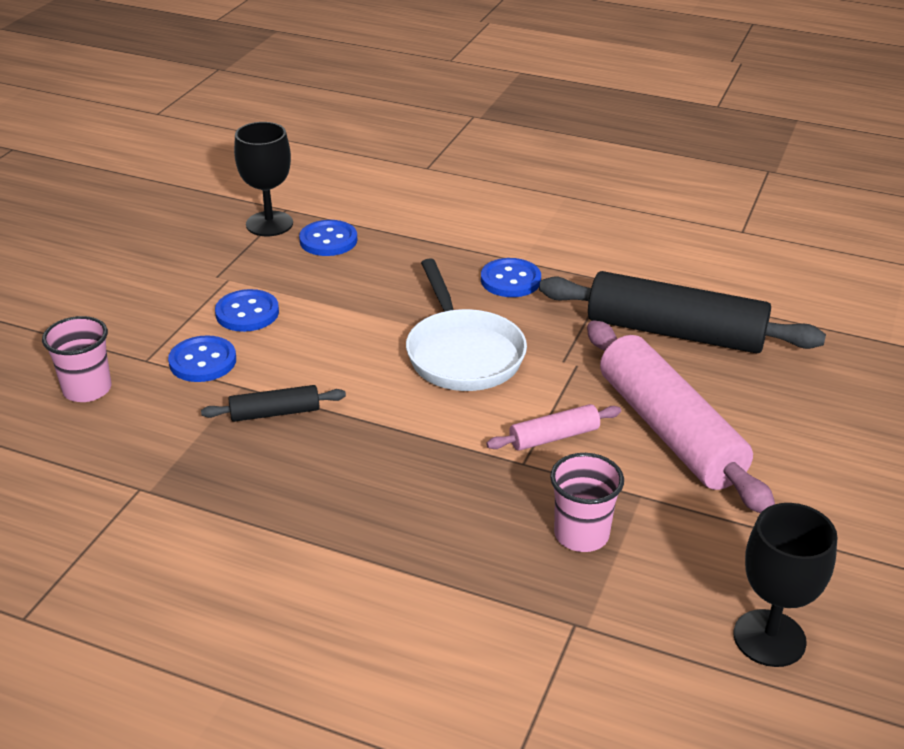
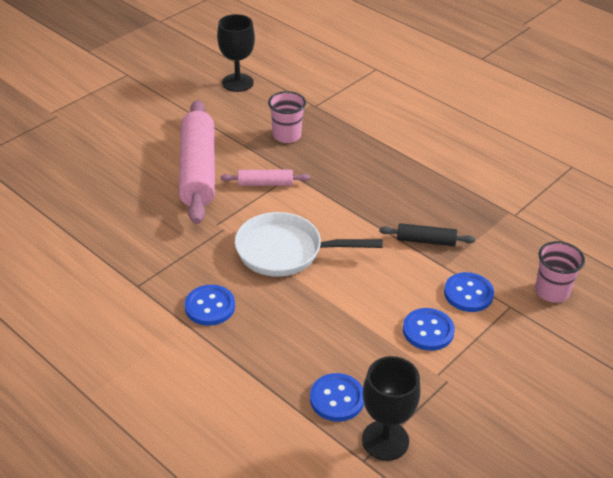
camera: 160 degrees left, 5 degrees up
white pan [406,258,527,391] -> white pan turned 90 degrees counterclockwise [235,212,383,277]
black rolling pin [539,271,826,353] -> none

